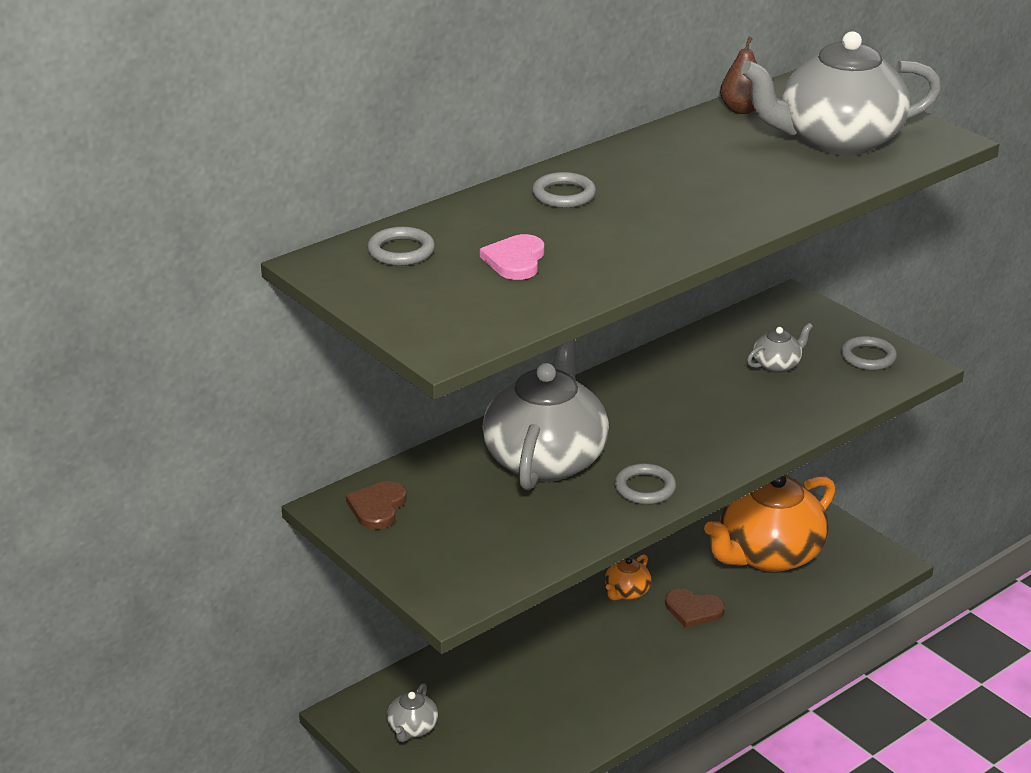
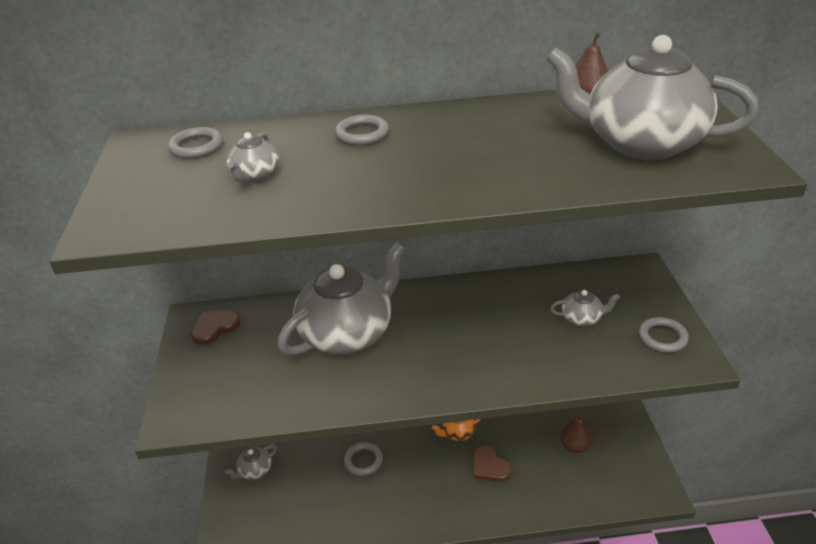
camera: 35 degrees right, 5 degrees up
pink heart [480,234,544,280] -> grey teapot [226,132,279,183]
grey ring [614,463,676,505] -> grey ring moved to [344,442,383,476]
orange teapot [704,475,835,572] -> brown pear [560,412,592,453]

